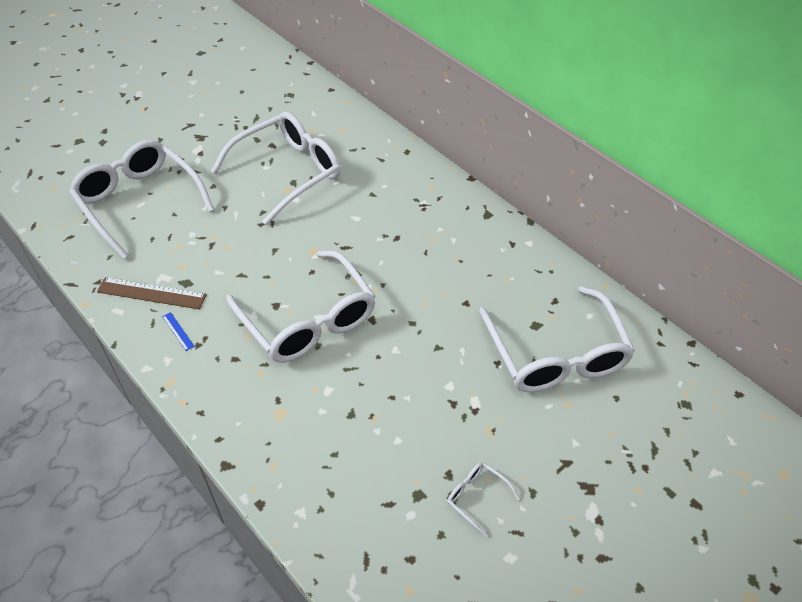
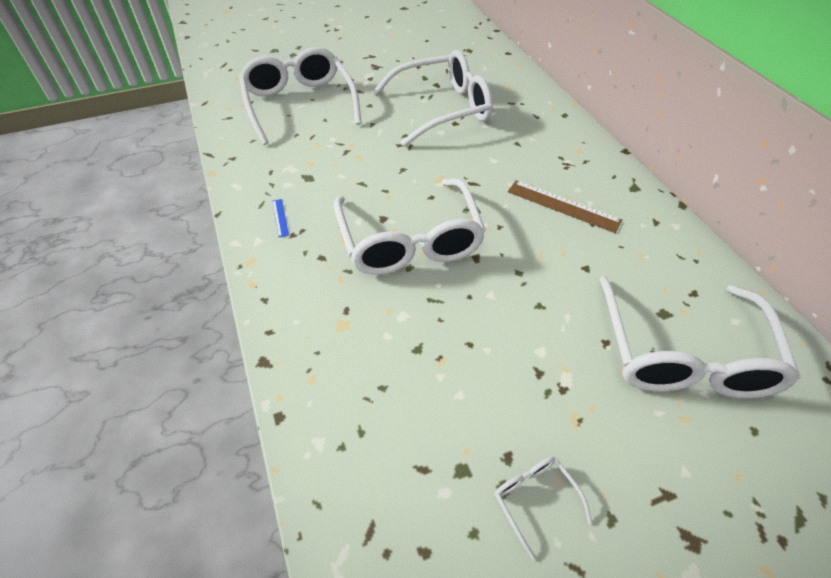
camera: 20 degrees right, 0 degrees up
brown ruler [97,277,207,310] -> brown ruler moved to [508,180,622,233]

